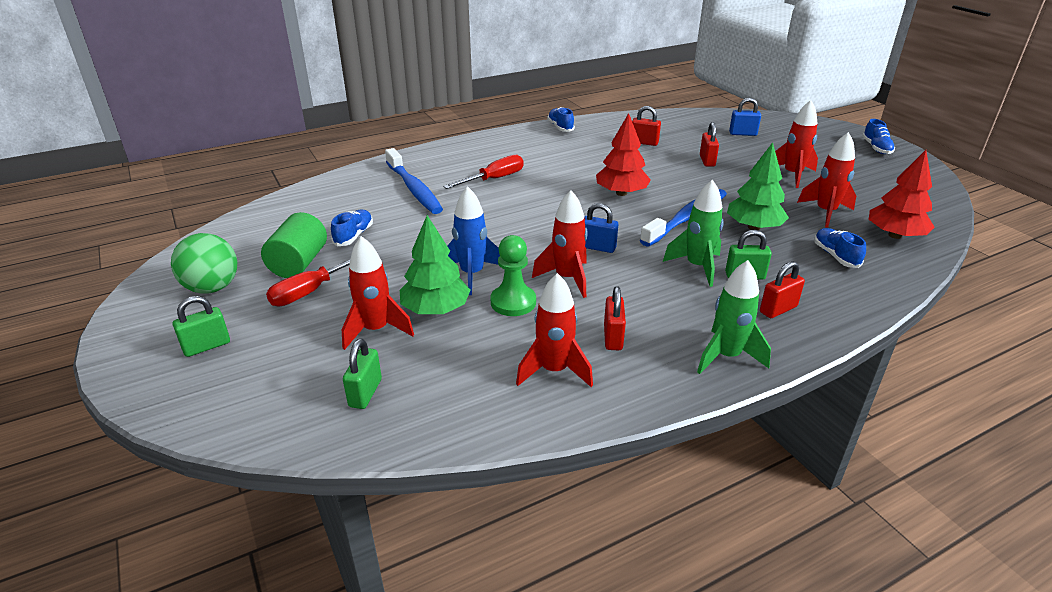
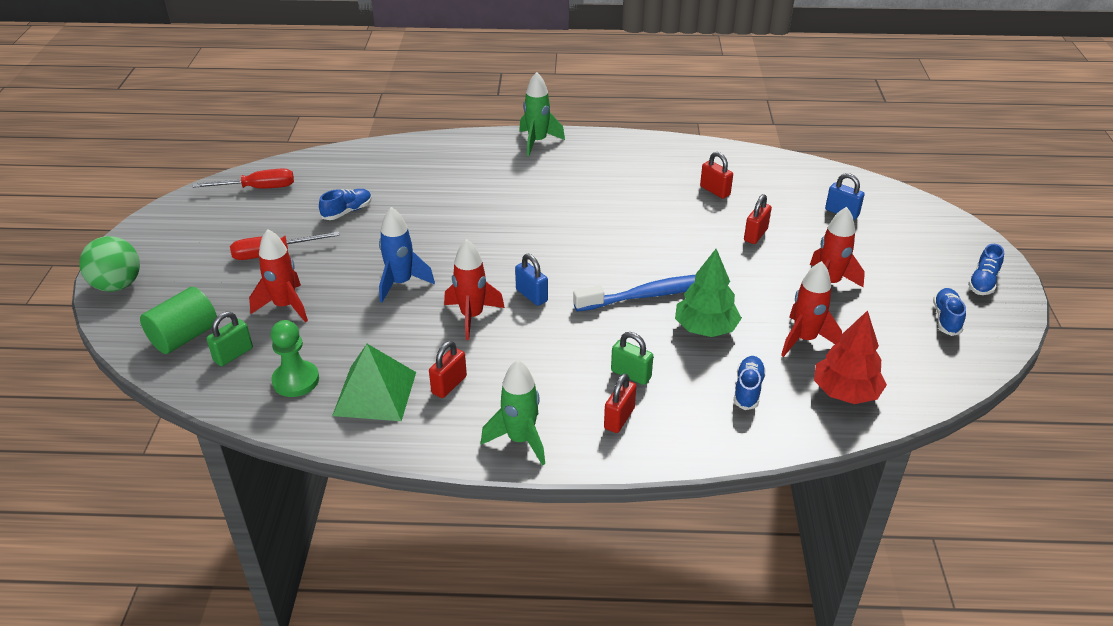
camera: 30 degrees right, 5 degrees up
green ball [171,233,237,294] -> green ball moved to [79,236,140,292]
green padlock [173,296,230,357] -> none
green cylinder [261,212,327,278] -> green cylinder moved to [140,287,217,354]
blue toothbrush [385,148,443,214] -> none
green tree [400,215,470,314] -> none
red screwdriver [443,155,524,189] -> red screwdriver moved to [193,168,294,188]
green pawn [490,235,536,316] -> green pawn moved to [271,320,319,397]
red rocket [516,273,593,387] -> green pyramid [332,344,416,421]
blue shoe [547,107,575,132] -> blue shoe moved to [933,288,966,336]
red tree [596,113,651,196] -> none
green rocket [663,180,724,287] -> green rocket moved to [519,72,565,156]
red padlock [760,261,805,318] -> red padlock turned 60 degrees counterclockwise [604,373,636,433]

